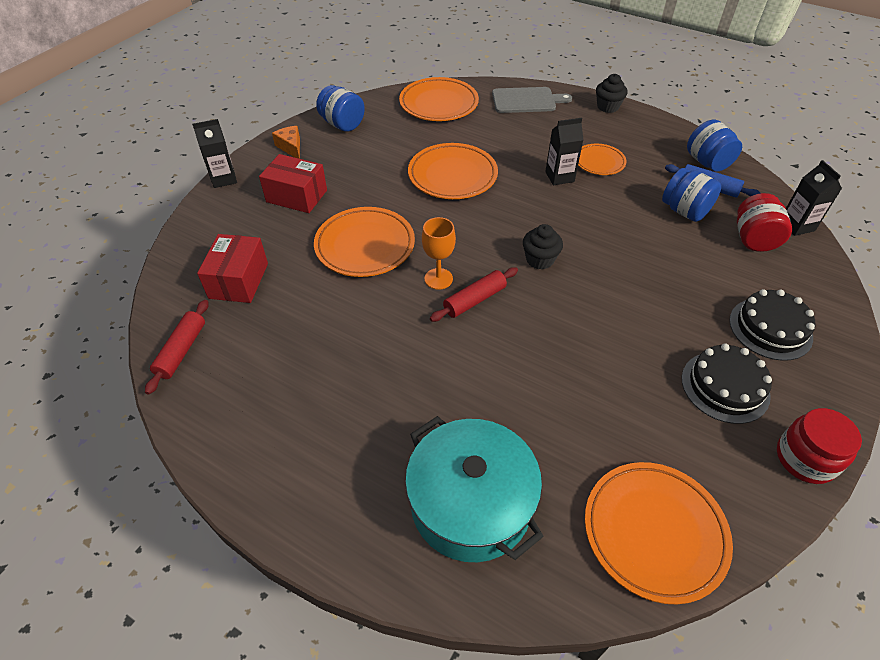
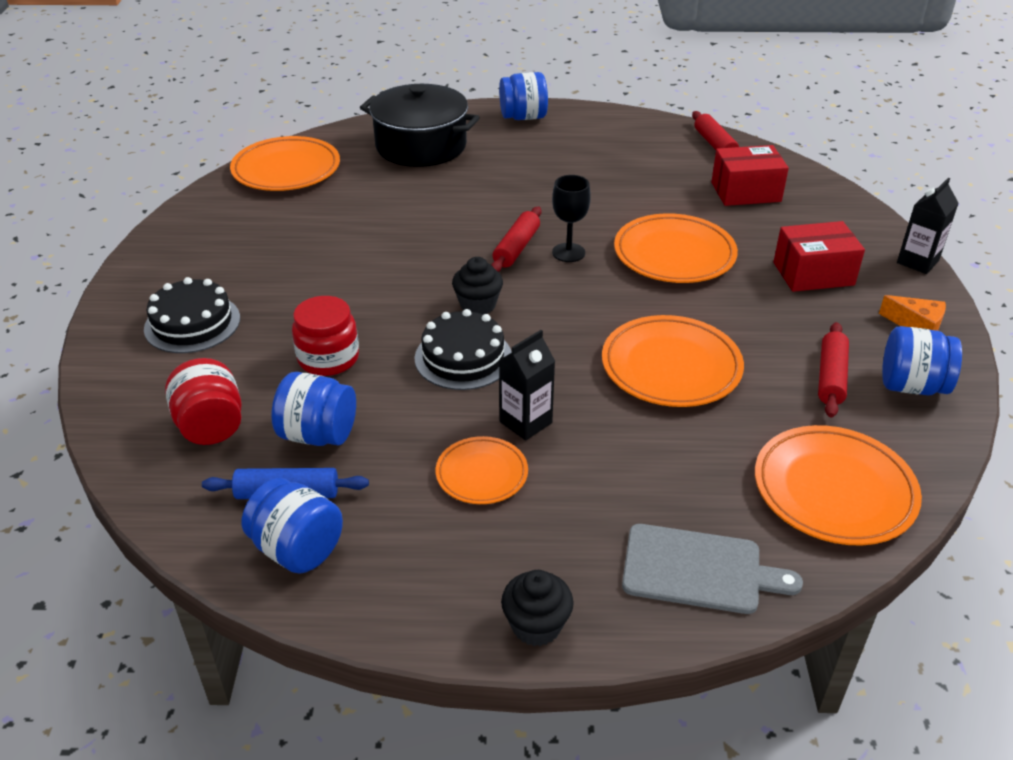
camera: 150 degrees right, 10 degrees down
red box [197,234,268,303] -> red box turned 75 degrees counterclockwise [711,145,789,206]
turquoise pot [405,416,544,562] -> black pot [360,84,480,167]
orange goblet [422,217,456,290] -> black goblet [552,175,591,262]
grey cutting board [492,87,572,113] -> grey cutting board turned 135 degrees counterclockwise [622,524,803,614]
black cake [682,344,772,424] -> black cake moved to [414,309,512,390]
red jar [777,408,862,484] -> red jar moved to [292,296,359,376]
black carton [786,160,842,236] -> none
none -> blue jar [499,72,548,120]
none -> red rolling pin [818,322,849,418]

